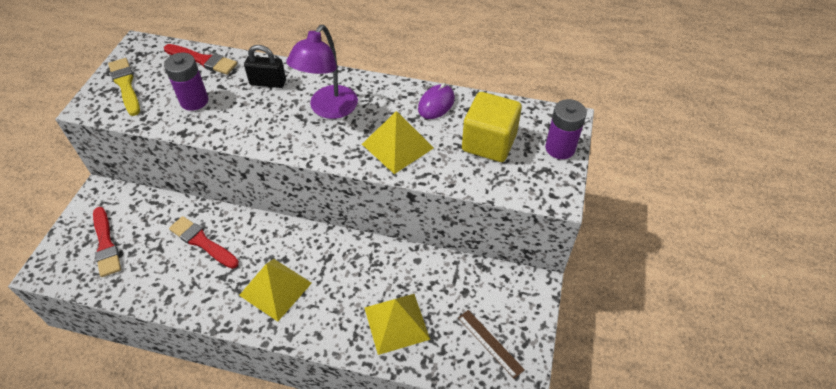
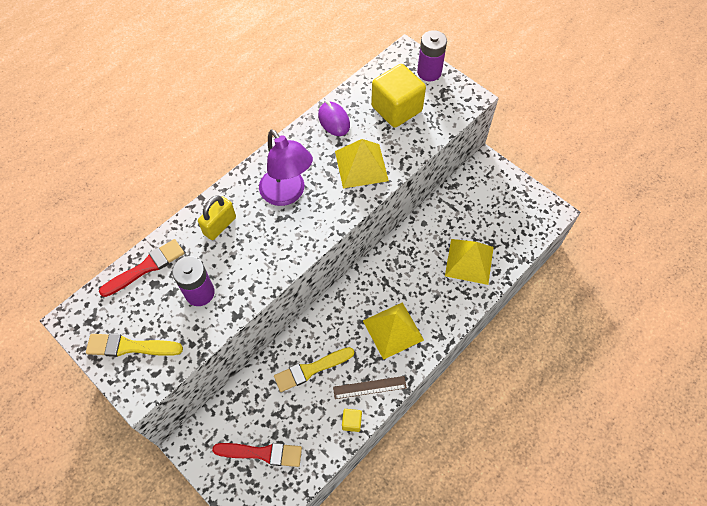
camera: 60 degrees left, 10 degrees up
red brush [169,216,239,269] -> yellow brush [274,347,354,392]
black padlock [244,45,286,88] -> yellow padlock [198,195,236,240]
brown ruler [458,310,525,379] -> brown ruler moved to [333,376,407,399]
none -> yellow cube [342,409,362,432]

